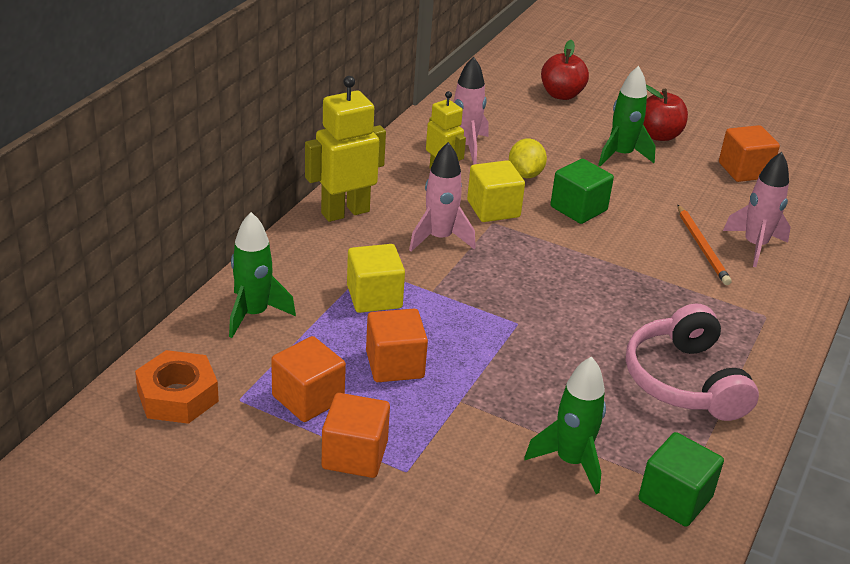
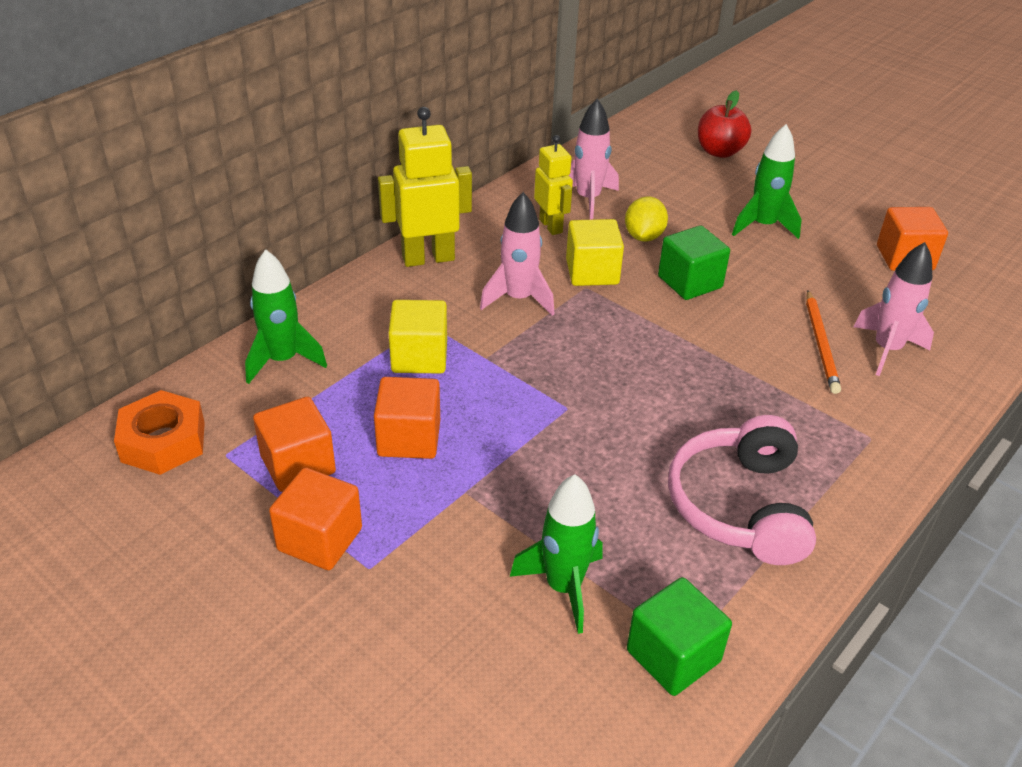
camera: 15 degrees right, 5 degrees up
red apple [643,85,688,141] -> none

